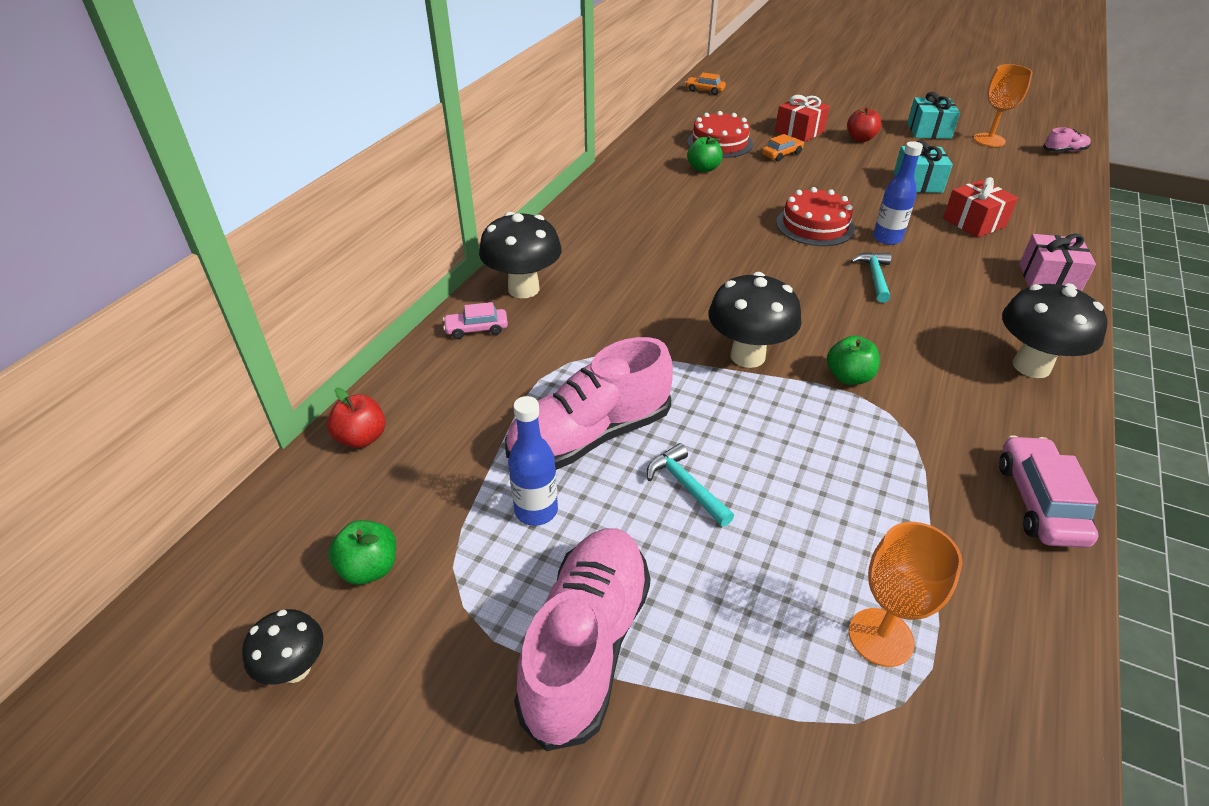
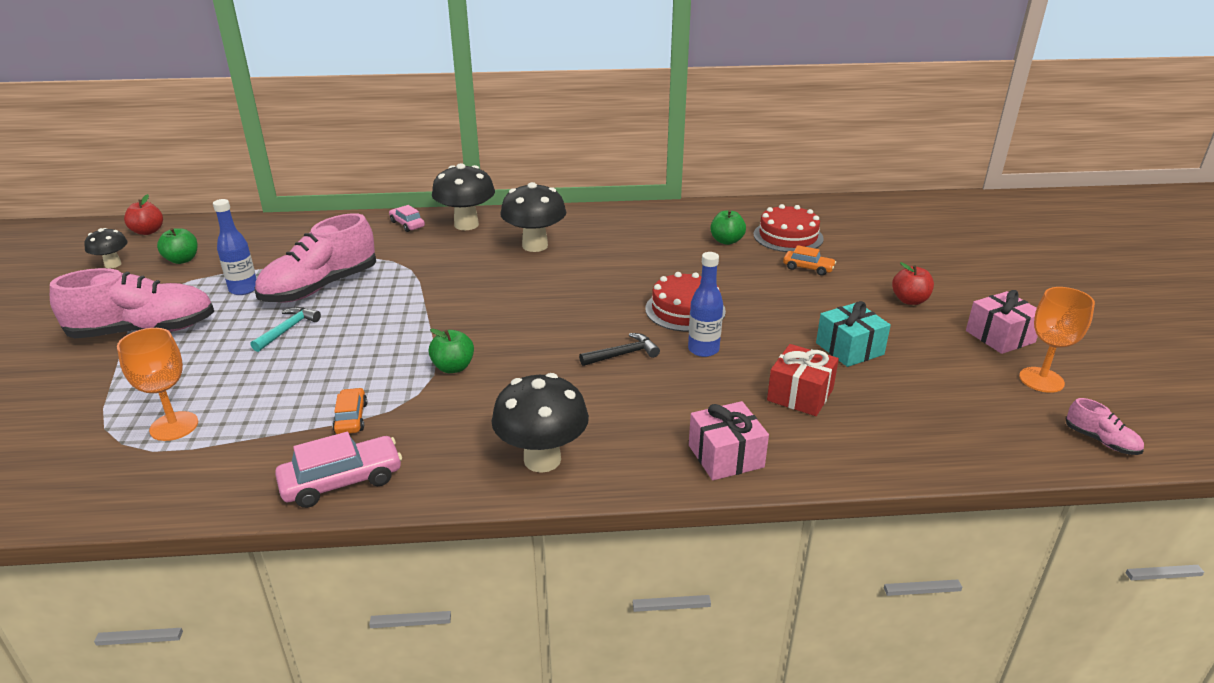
camera: 60 degrees right, 10 degrees down
red apple [327,387,385,448] -> red apple moved to [124,194,163,235]
pink shoe [505,337,673,470] -> pink shoe turned 75 degrees counterclockwise [255,213,376,302]
orange car [685,73,726,95] -> orange car moved to [333,388,367,434]
black mushroom [708,272,802,368] -> black mushroom moved to [500,182,566,252]
red gift [775,95,830,142] -> none
turquoise hammer [851,252,891,303] -> black hammer [579,333,660,366]
turquoise gift [907,92,960,139] -> pink gift [966,290,1038,354]

